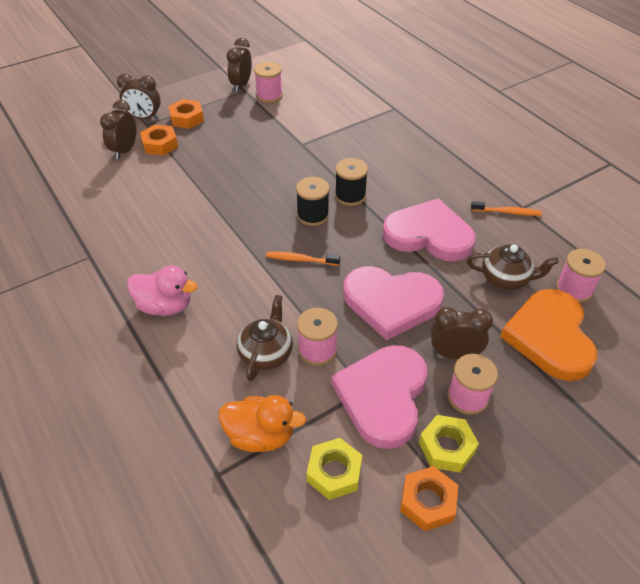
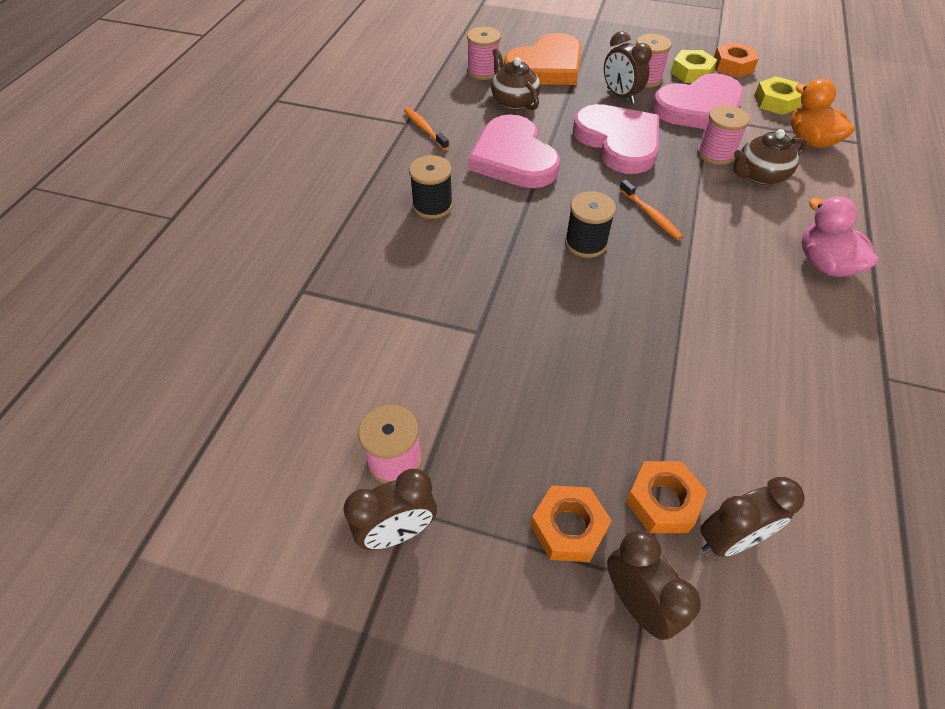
camera: 130 degrees left, 5 degrees up
black spool [335,158,368,206] -> black spool moved to [409,155,453,219]

